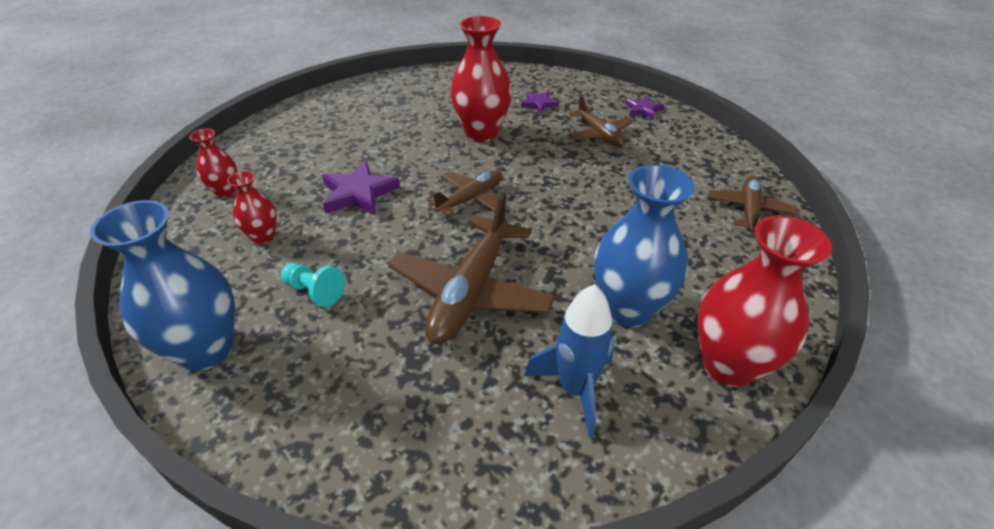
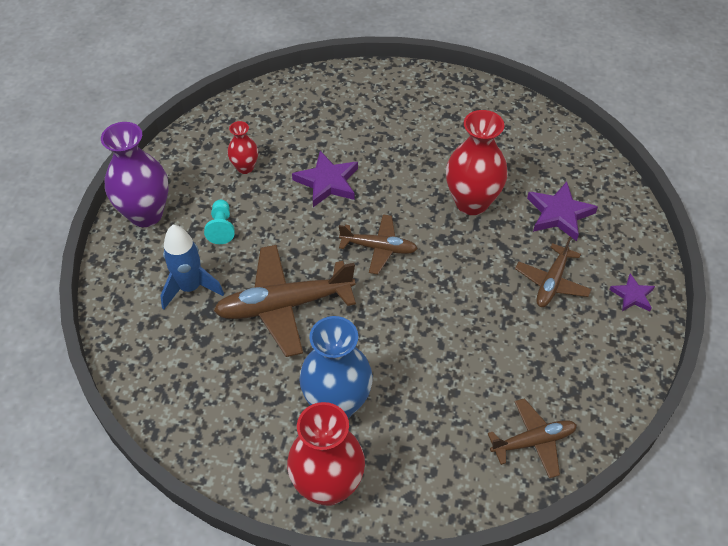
camera: 55 degrees right, 10 degrees up
blue vase [90,200,235,371] -> purple vase [101,122,169,227]
red vase [190,129,237,198] -> none
purple star [521,91,559,114] -> purple star [527,182,598,241], size x1.67
blue rocket [524,284,614,437] -> blue rocket moved to [160,225,224,309]

